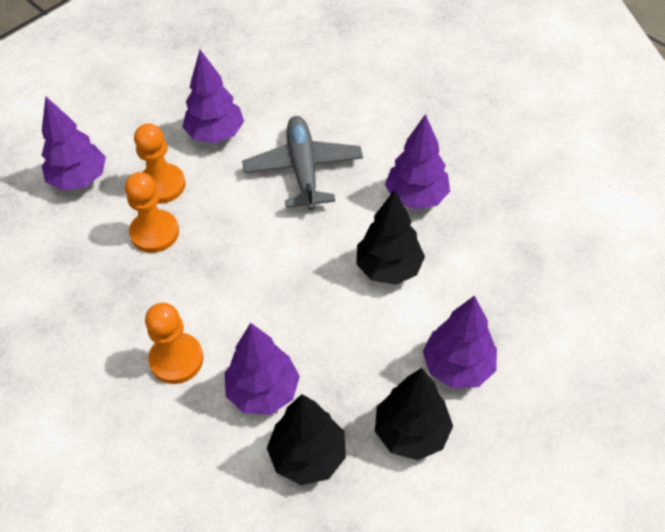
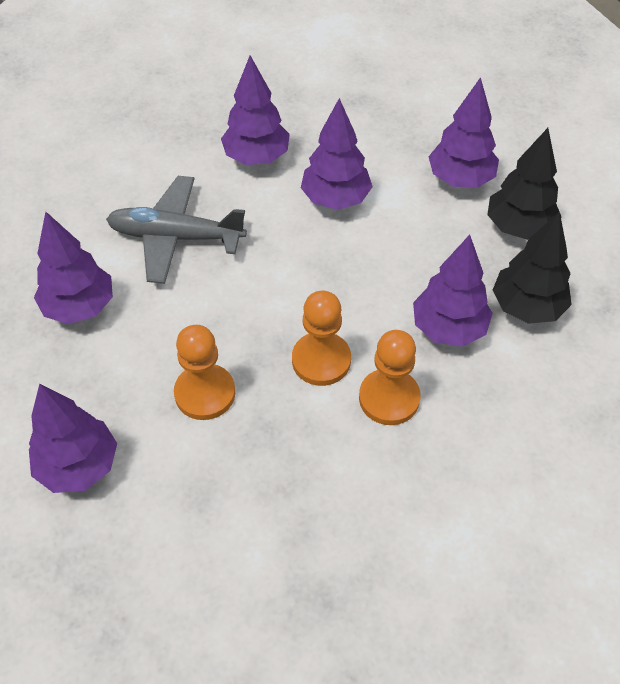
camera: 75 degrees left, 0 degrees up
orange pawn [134,123,186,204] -> orange pawn moved to [292,291,351,386]
black tree [356,190,425,285] -> purple tree [301,98,372,210]

